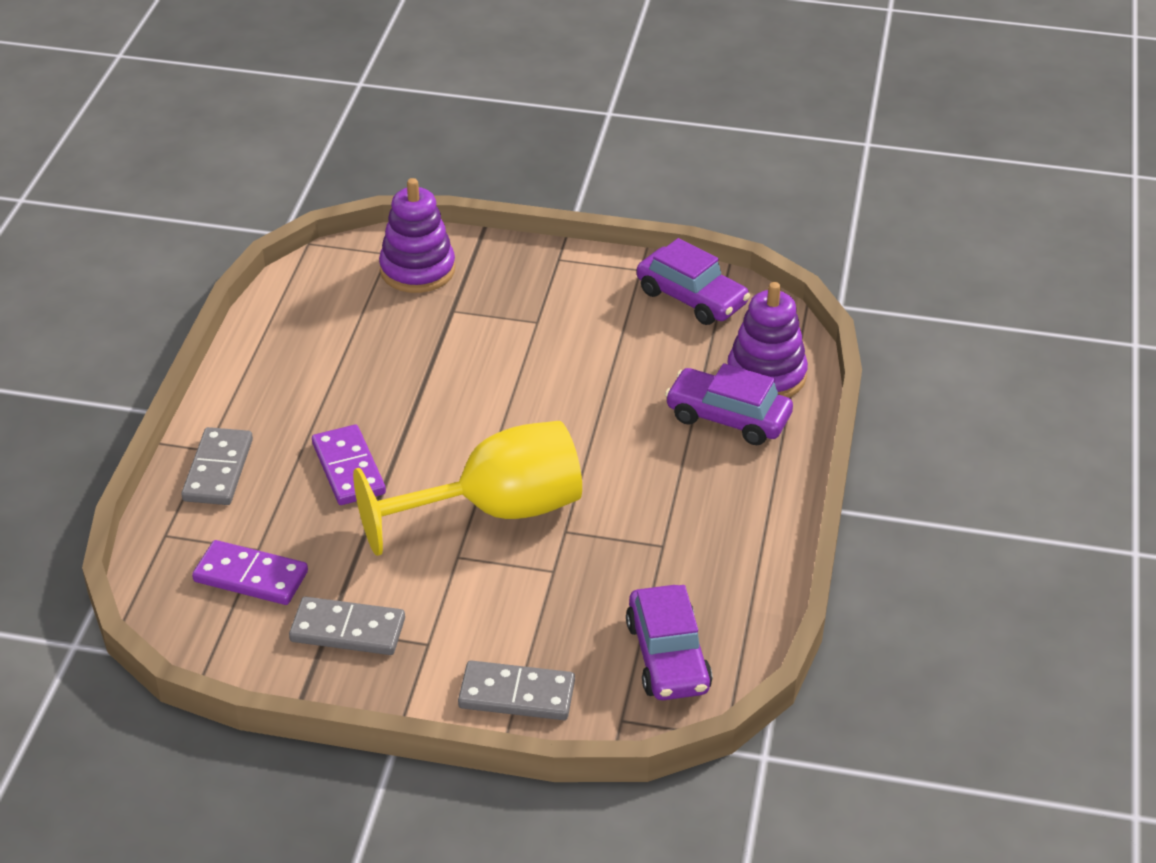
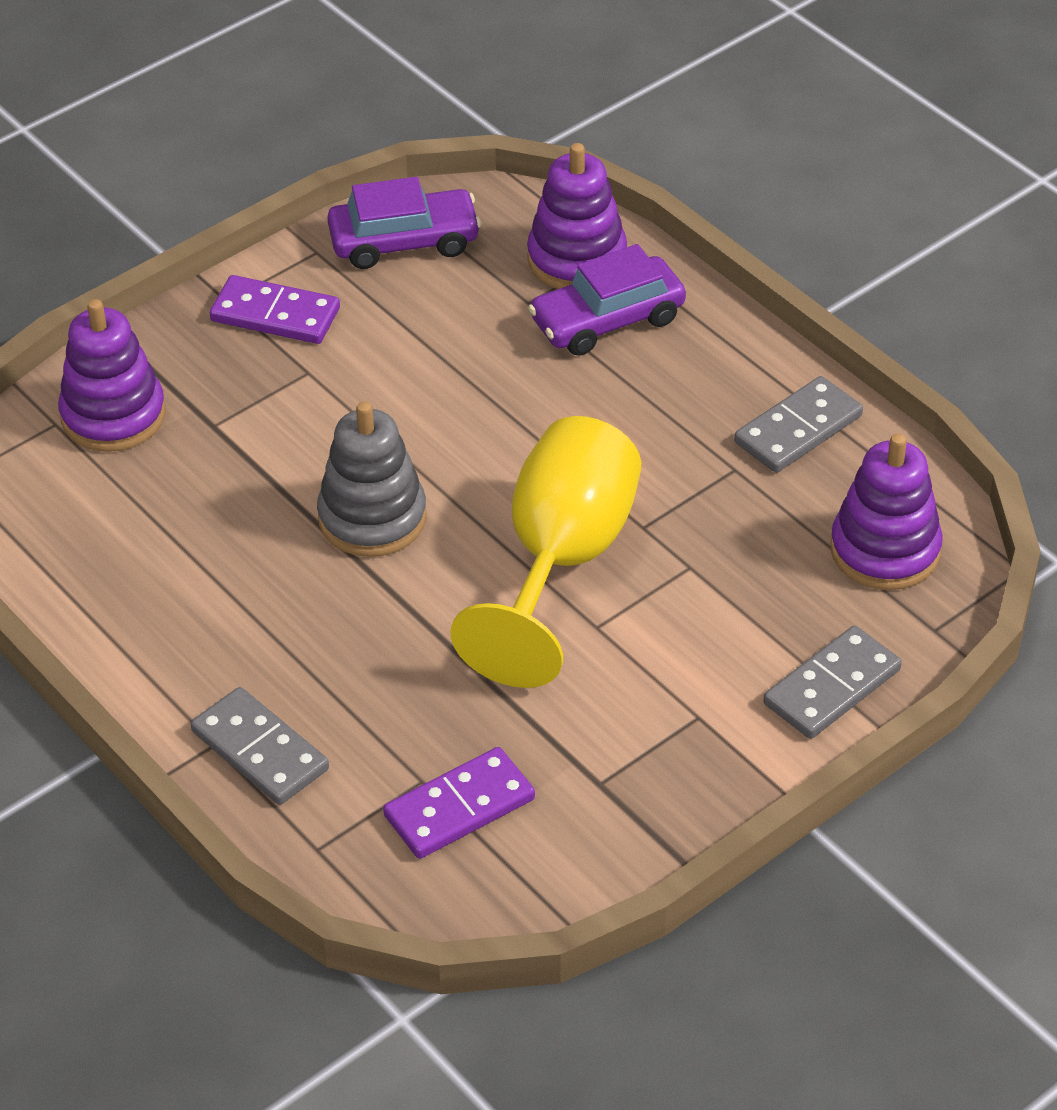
camera: 50 degrees left, 5 degrees up
grey domino [289,597,405,655] -> grey domino moved to [734,376,863,473]
purple domino [312,425,386,505] -> purple domino moved to [210,275,340,344]
purple car [626,585,712,700] -> purple stacking toy [830,433,943,590]
none -> grey stacking toy [317,401,427,557]

